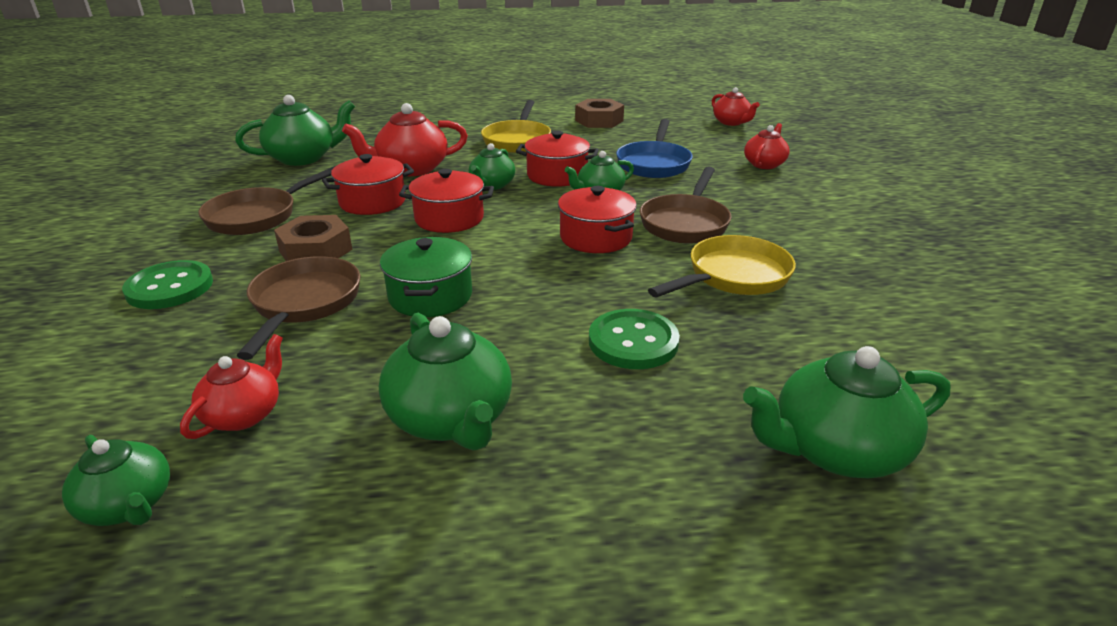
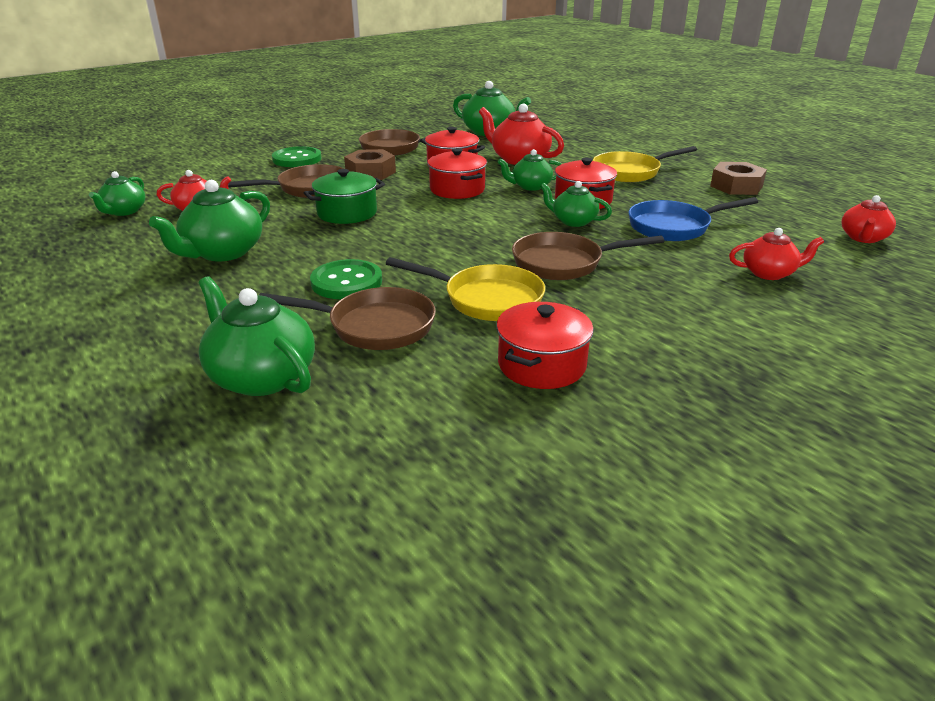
camera: 60 degrees right, 0 degrees up
red pot [558,186,637,253] -> red pot moved to [496,302,594,389]
none -> brown pan [259,287,436,350]

